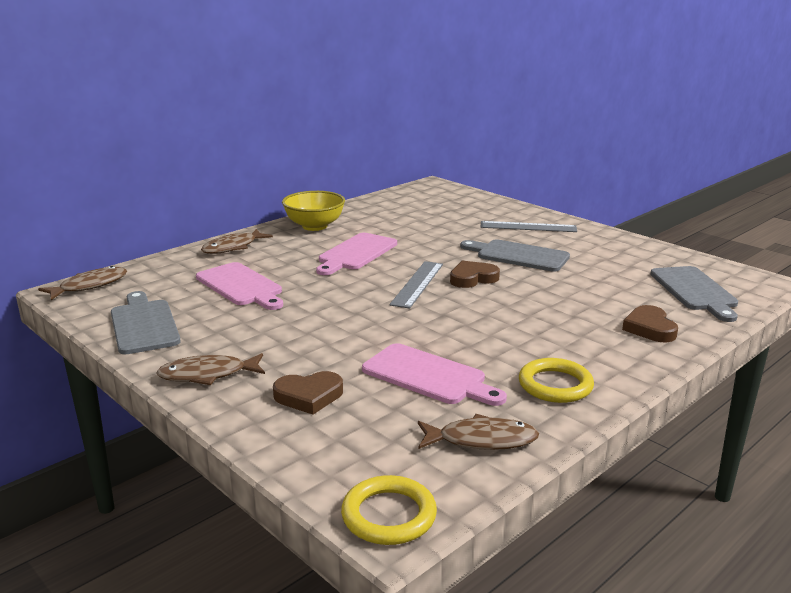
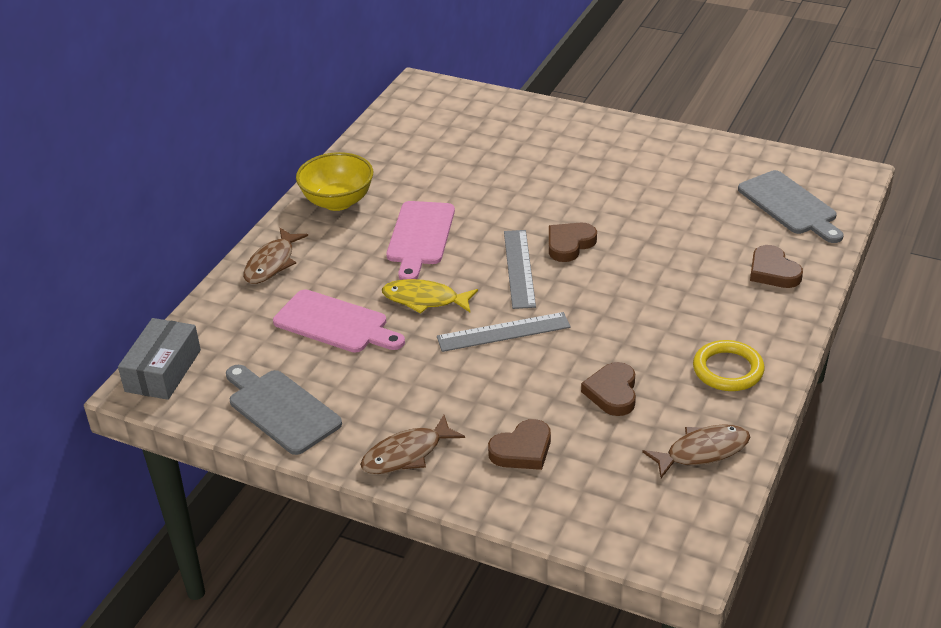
camera: 20 degrees left, 15 degrees up
brown fish [38,266,127,300] -> grey box [118,318,201,400]
yellow ring [341,475,437,545] -> none
pink cutting board [362,343,507,406] -> brown heart [581,362,636,416]
grey cutting board [460,240,570,272] -> none
grey ruler [480,221,577,232] -> grey ruler moved to [437,312,571,352]
none -> yellow fish [382,279,478,314]

